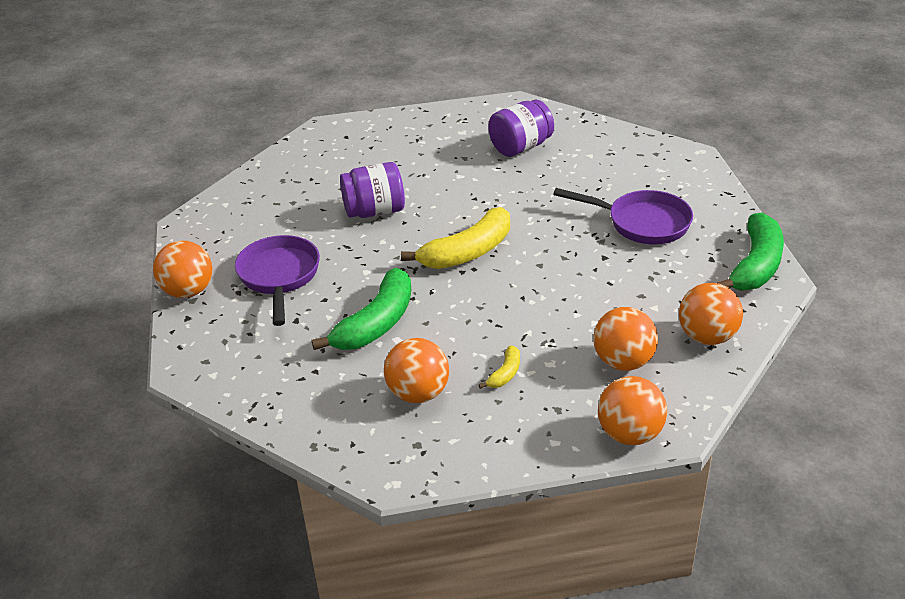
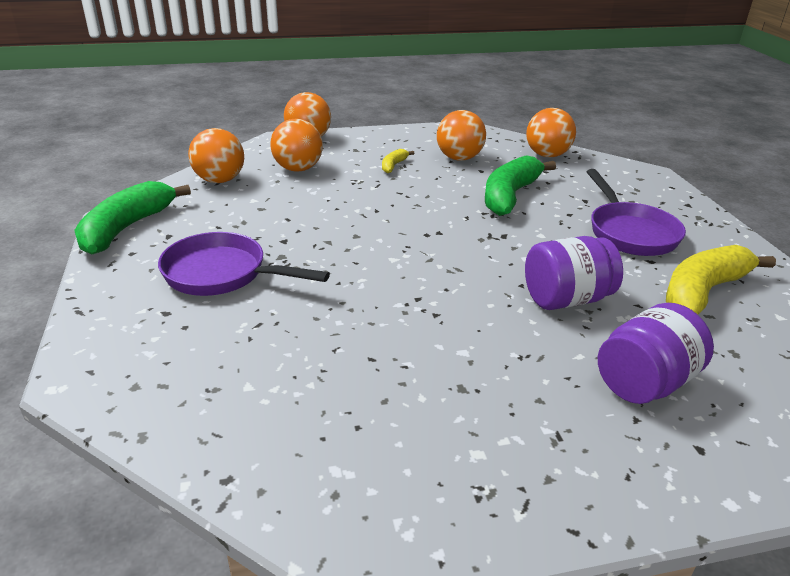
camera: 175 degrees right, 5 degrees down
orange ball [153,240,212,298] -> orange ball moved to [526,108,576,157]
yellow banana [401,207,510,269] -> yellow banana moved to [666,245,776,314]
purple jar [488,100,554,157] -> purple jar moved to [598,303,714,404]

